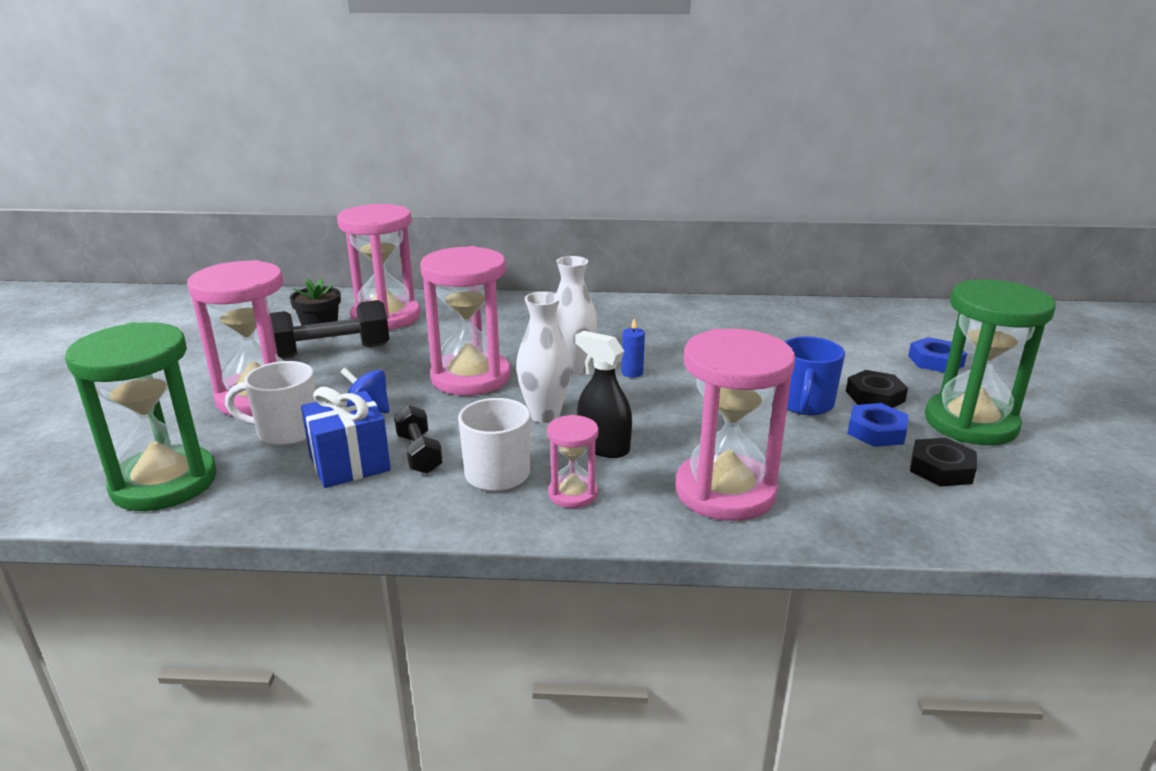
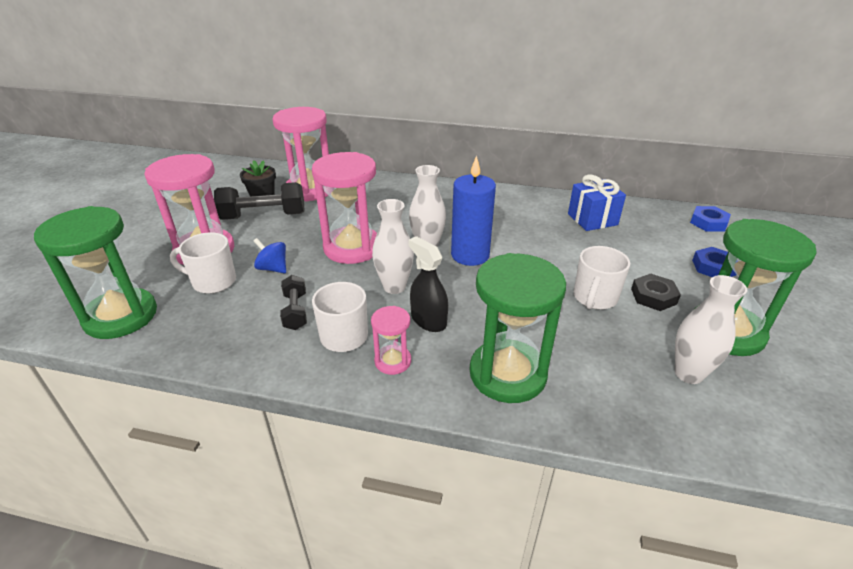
camera: 10 degrees right, 10 degrees up
blue gift [301,387,391,488] -> blue gift moved to [568,174,626,231]
blue candle [621,319,645,378] -> blue candle [451,155,496,266], size x2.37
pink hourglass [675,329,795,521] -> green hourglass [470,253,566,403]
blue mug [785,336,845,415] -> white mug [574,246,630,310]
blue nut [847,403,908,447] -> blue nut moved to [690,206,731,232]
black nut [910,438,977,487] -> white vase [675,275,747,384]

